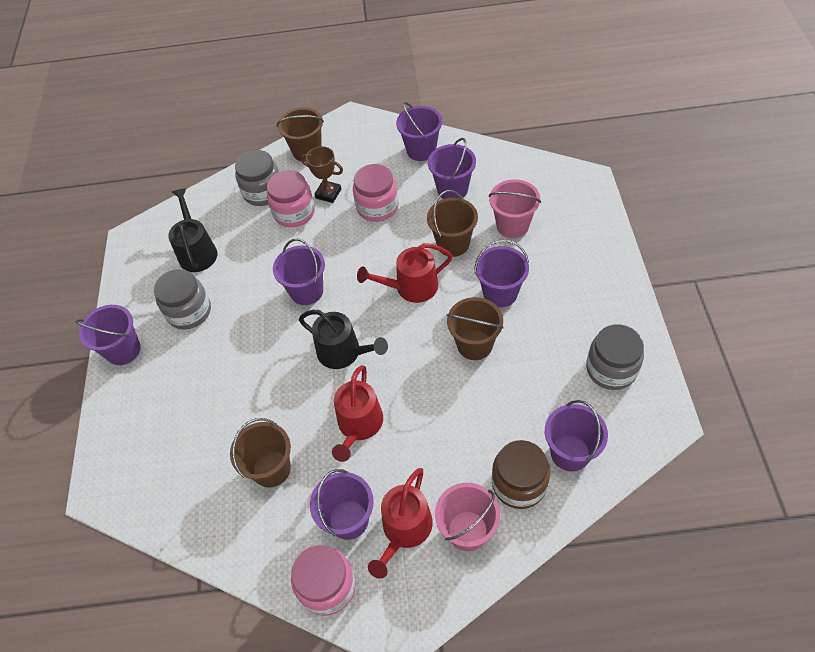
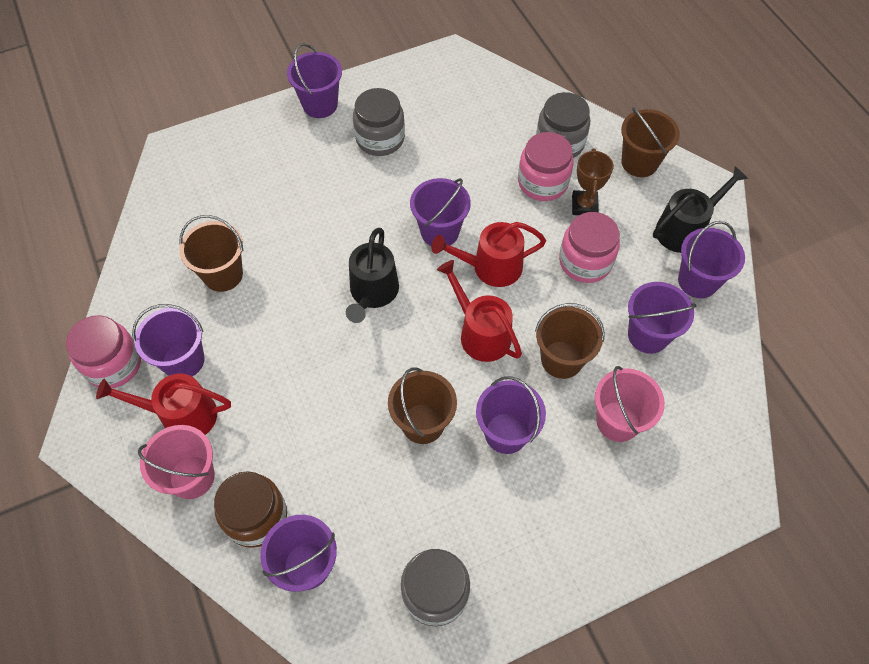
camera: 65 degrees right, 5 degrees up
black watering can [168,188,217,272] -> black watering can moved to [653,166,748,253]
red watering can [332,365,383,462] -> red watering can moved to [431,222,546,287]

